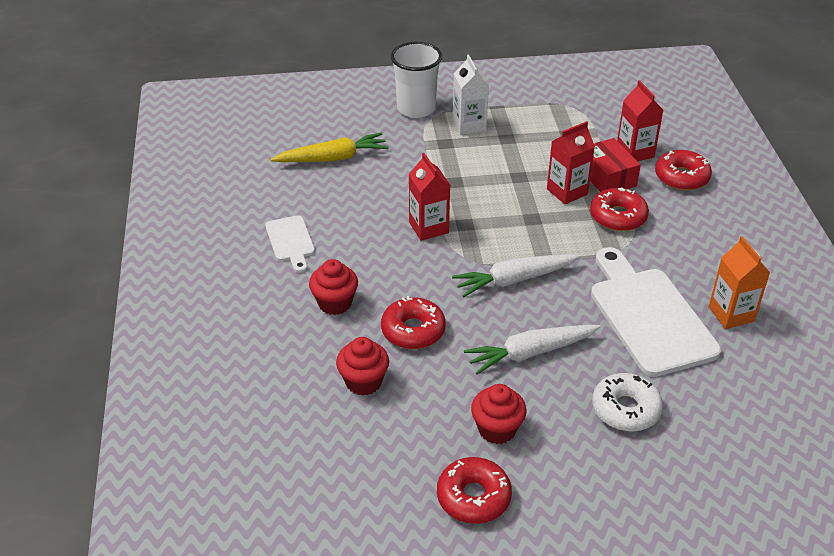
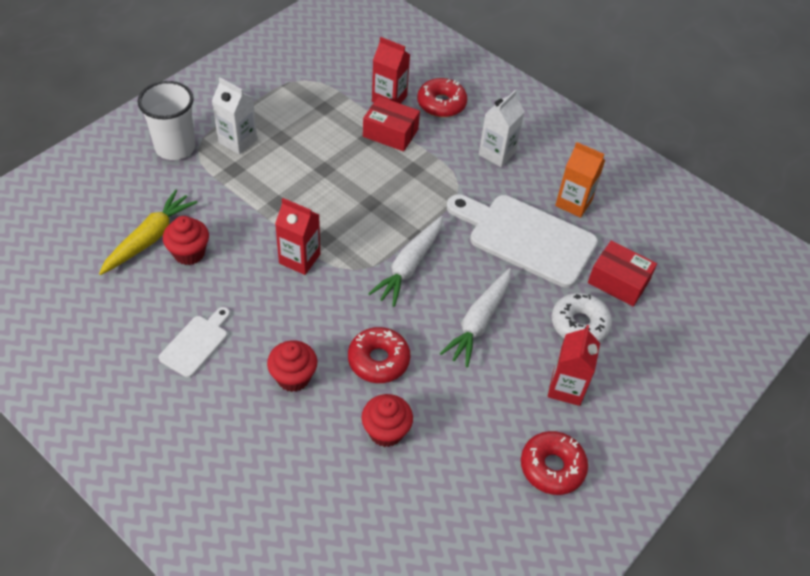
camera: 45 degrees left, 10 degrees up
white cutting board [265,215,315,273] -> white cutting board turned 90 degrees counterclockwise [159,307,230,378]
red cupcake [471,384,527,444] -> red cupcake moved to [163,216,209,265]
red carton [547,121,595,204] -> red carton moved to [548,325,600,406]
red donut [590,187,649,231] -> none
none -> white carton [479,90,525,167]
none -> red box [588,240,657,306]

